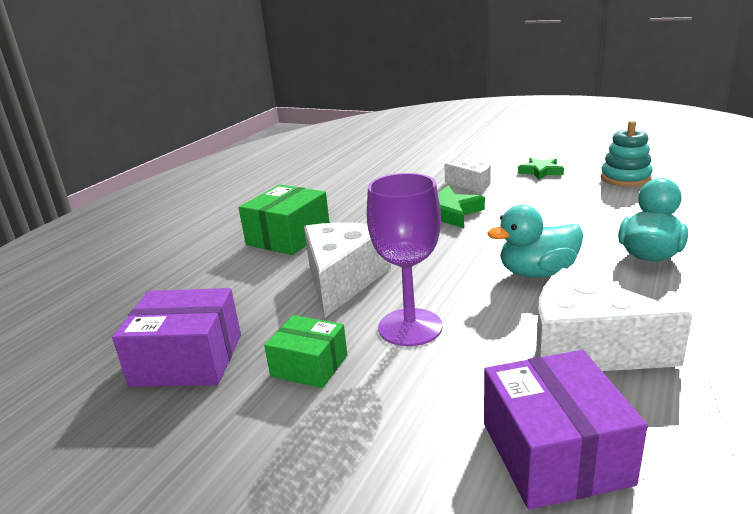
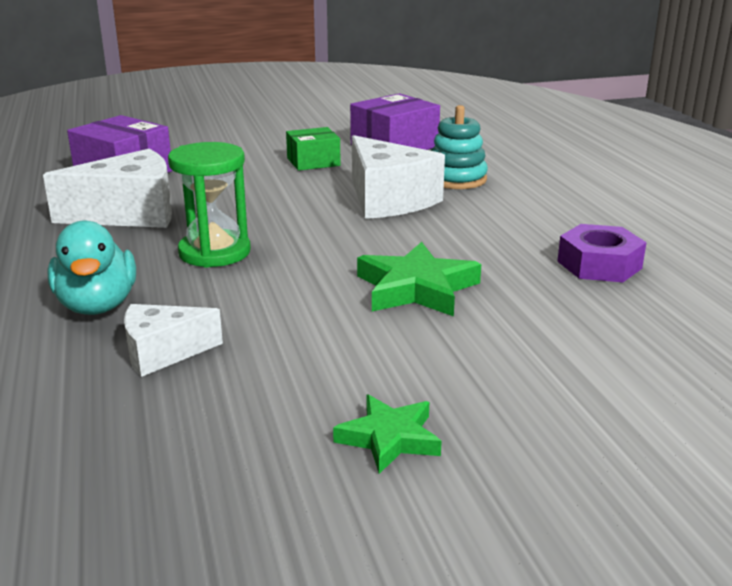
camera: 135 degrees right, 0 degrees up
green box [239,185,330,255] -> none
purple goblet [367,173,442,346] -> none
white cheese [444,160,491,193] -> white cheese moved to [124,304,223,377]
turquoise duck [488,205,583,278] -> green hourglass [168,142,251,268]
turquoise stacking toy [601,121,653,187] -> turquoise stacking toy moved to [431,105,488,189]
none -> purple nut [557,224,647,282]

